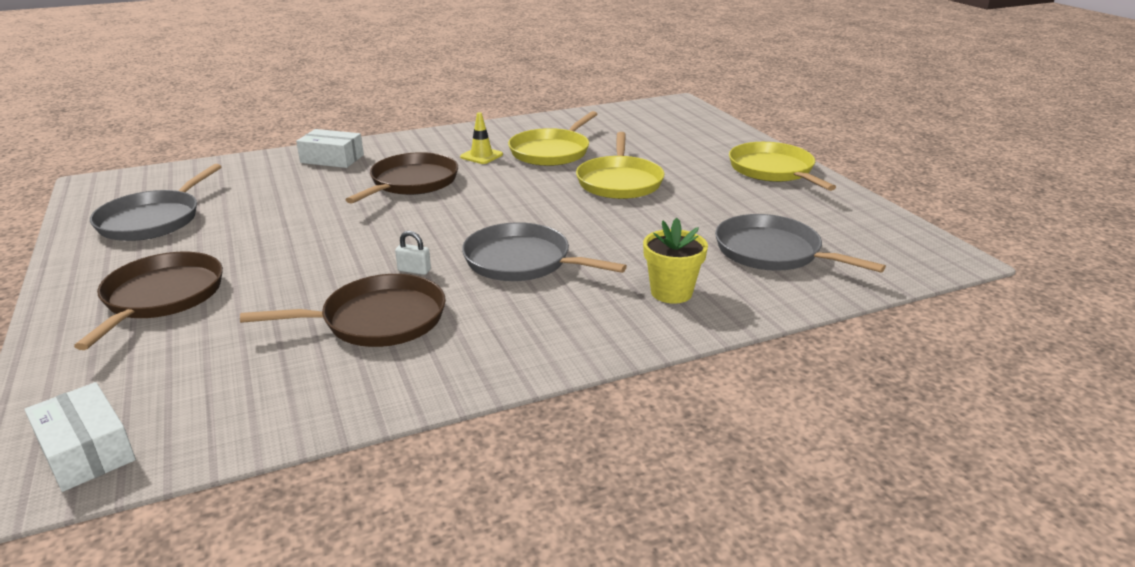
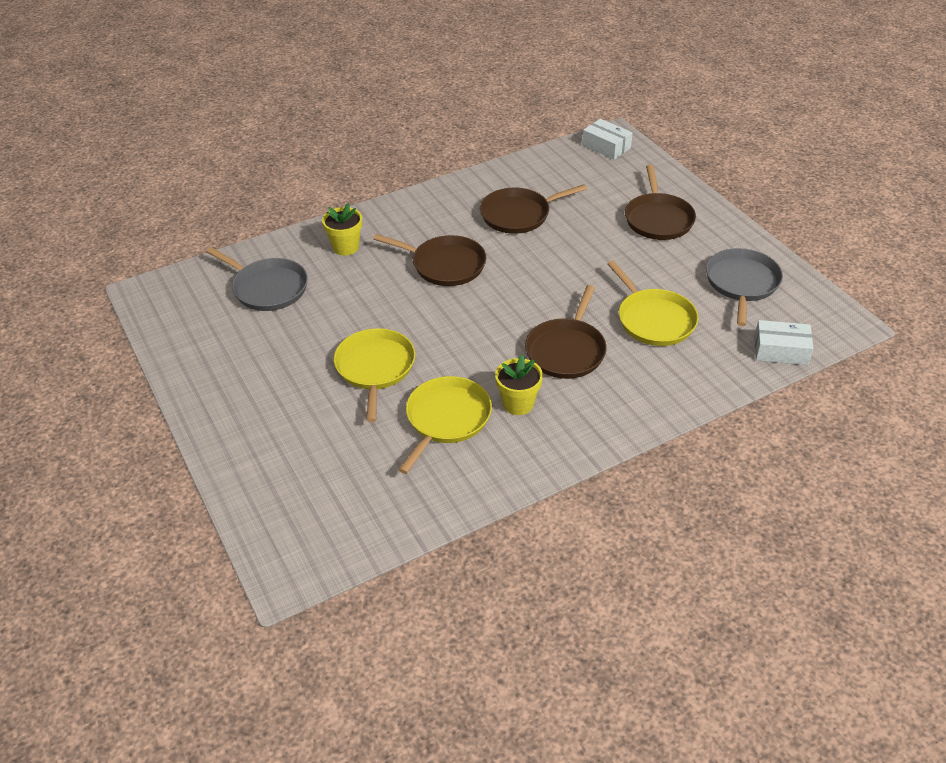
camera: 175 degrees right, 15 degrees up
white box [296,129,364,168] -> white box moved to [754,320,813,365]
white padlock [395,231,431,275] -> none
yellow traffic cone [460,112,503,164] -> yellow flower pot [495,355,543,415]
grey pan [462,222,627,281] -> brown pan [374,234,486,286]
yellow pan [729,142,836,191] -> yellow pan moved to [607,261,698,346]

